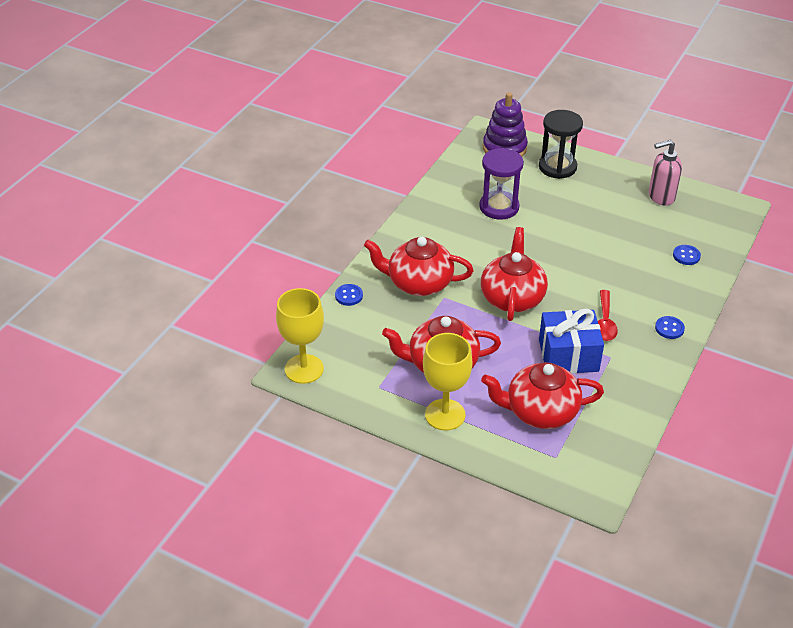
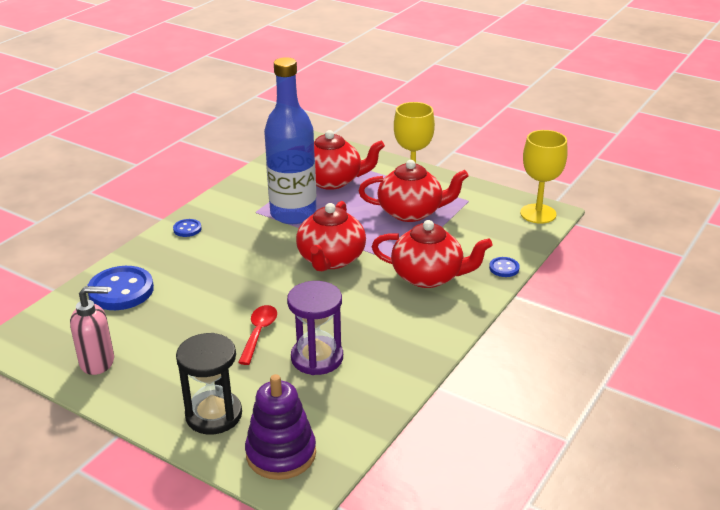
camera: 175 degrees left, 10 degrees down
blue gift [539,309,604,374] -> blue bottle [264,57,317,224]
red spoon [598,290,618,341] -> red spoon moved to [238,305,277,365]
blue button [673,245,701,265] -> blue button [88,266,154,310], size x2.09

